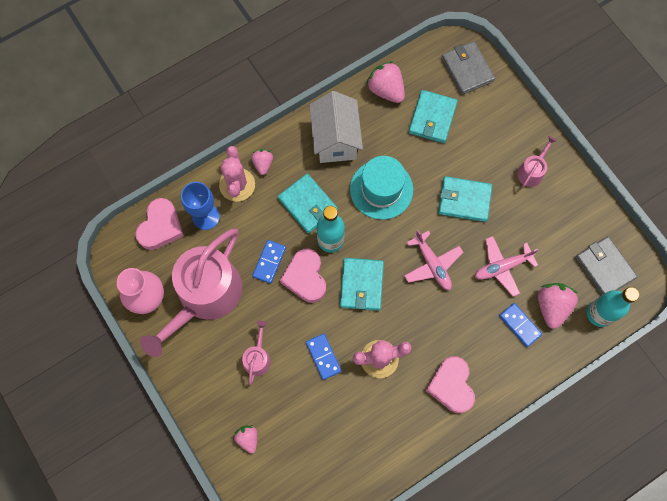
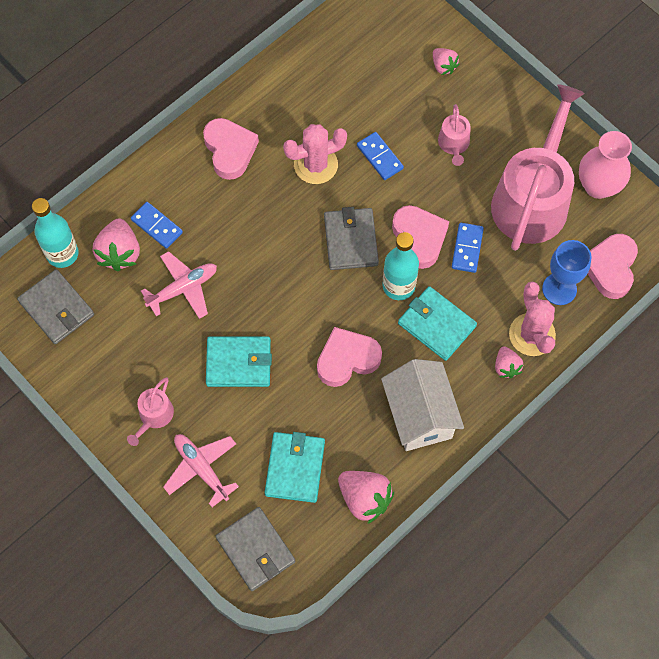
camera: 170 degrees right, 5 degrees down
turquoise wallet [340,258,384,311] -> grey wallet [324,207,379,270]
turquoise hat [350,156,413,220] -> pink heart [317,327,382,387]
pink plane [404,230,463,290] -> pink plane moved to [163,434,239,507]

